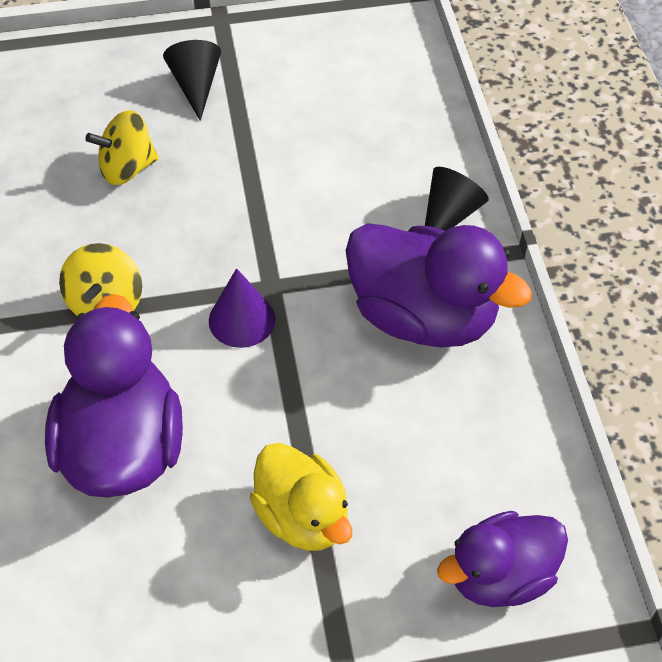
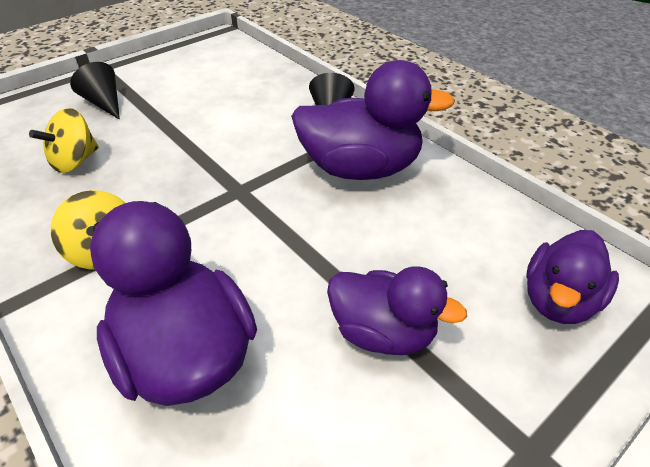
camera: 30 degrees left, 10 degrees down
purple cone [209,268,276,348] -> none
yellow duck [250,443,352,551] -> purple duck [327,266,467,355]

